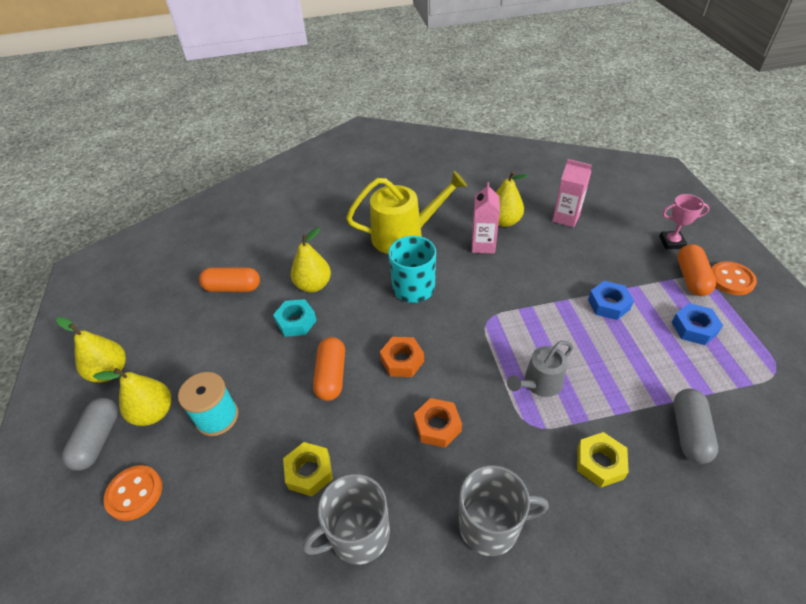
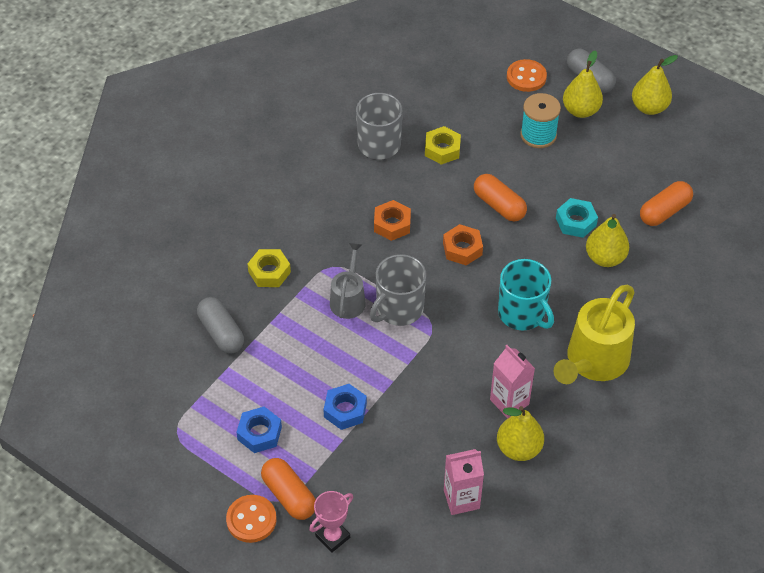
camera: 135 degrees right, 5 degrees up
grey mug [459,465,549,556] -> grey mug moved to [370,254,426,326]

